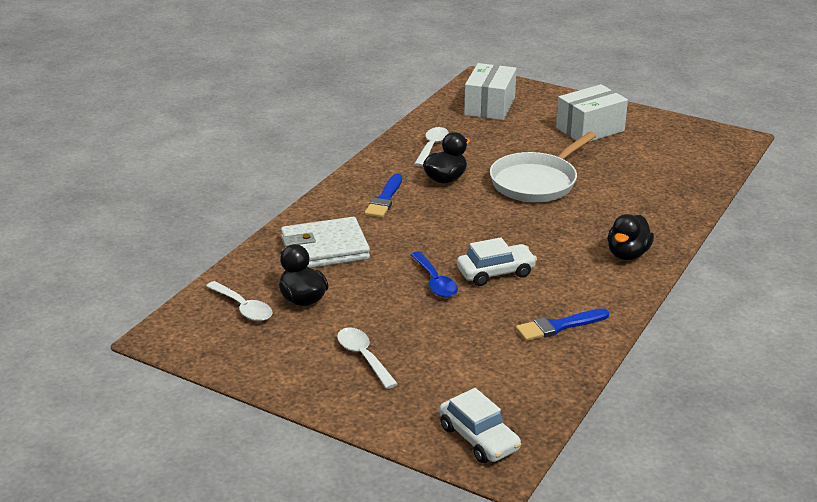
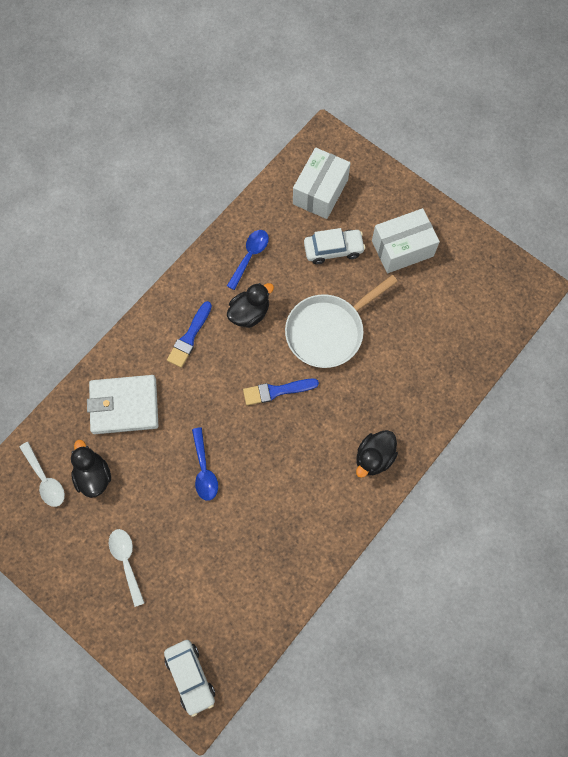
camera: 10 degrees right, 40 degrees up
white spoon [414,127,449,167] -> blue spoon [227,230,269,290]
white car [457,237,537,286] -> white car moved to [304,228,366,265]
blue brush [516,308,609,341] -> blue brush moved to [243,379,319,405]

